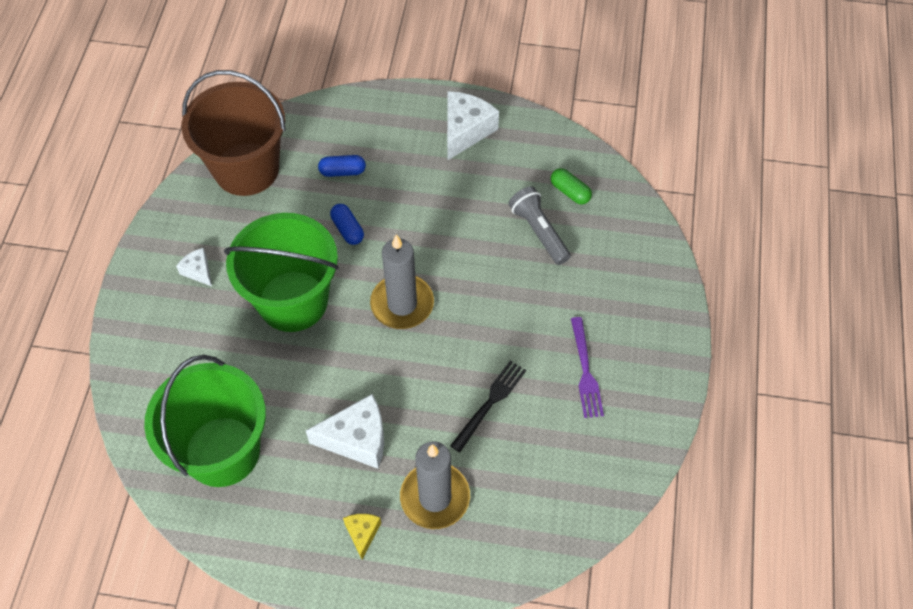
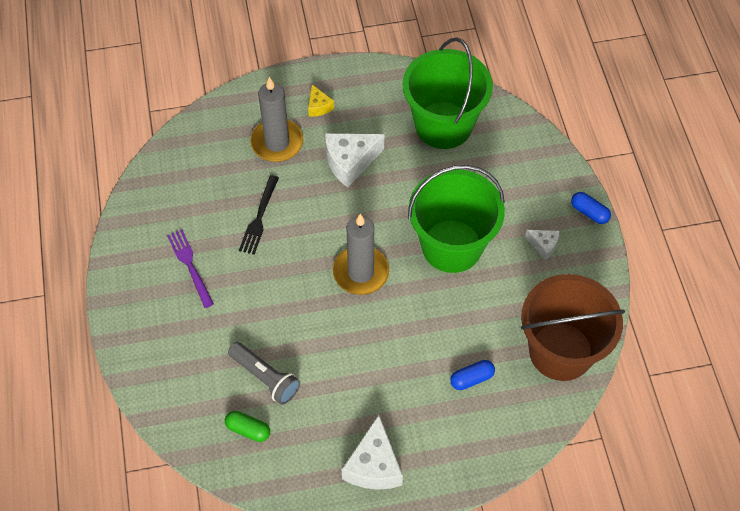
camera: 160 degrees right, 0 degrees up
blue capsule [330,204,364,245] -> blue capsule moved to [571,192,611,224]

